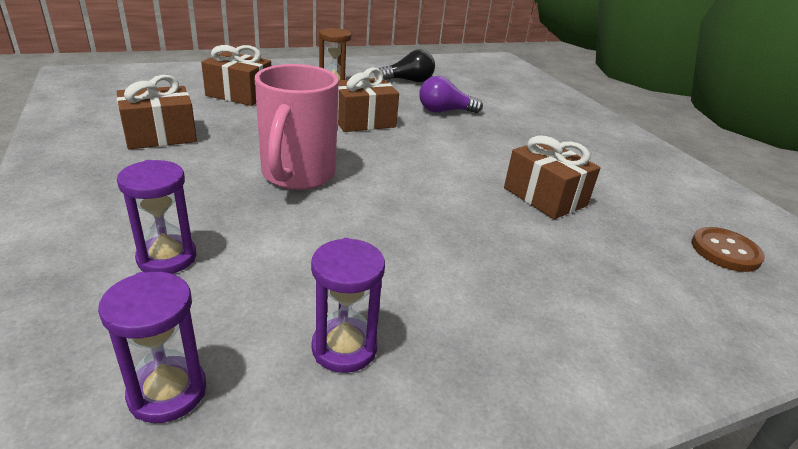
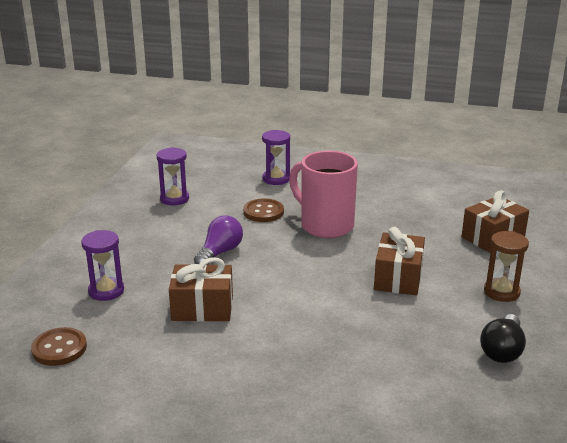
camera: 130 degrees right, 5 degrees down
purple hourglass [98,272,206,423] -> purple hourglass moved to [81,230,124,301]
brown gift [117,75,197,149] -> none
purple light bulb [419,76,483,113] -> purple light bulb moved to [194,215,243,265]
none -> brown button [243,198,284,222]

